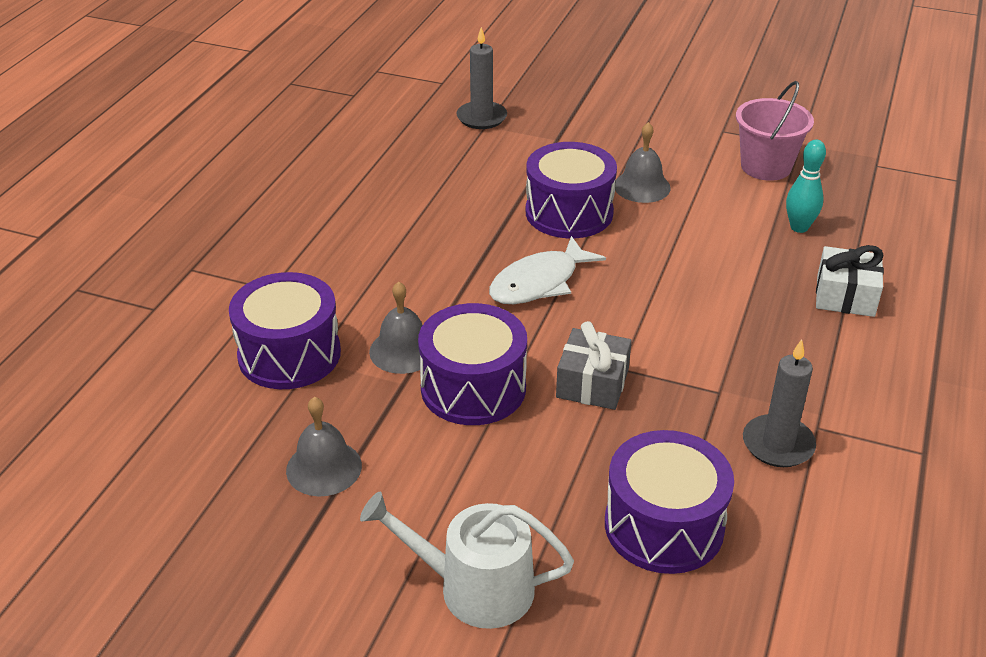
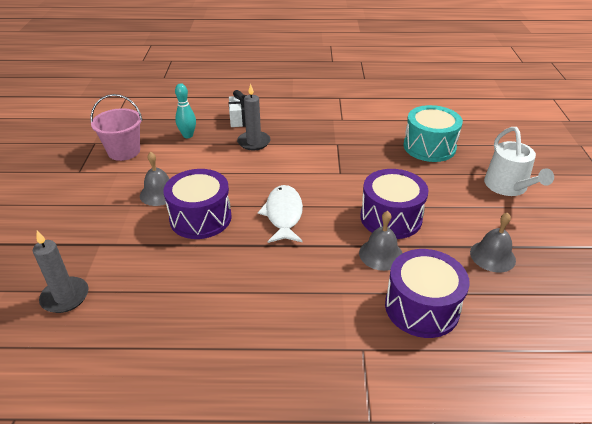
camera: 110 degrees left, 0 degrees up
white fish [489,236,606,304] -> white fish turned 120 degrees counterclockwise [258,185,303,243]
grey gift [556,321,632,410] -> none
purple drum [605,430,734,574] -> turquoise drum [404,105,463,162]
grey candle [743,339,816,467] -> grey candle moved to [237,84,270,150]

